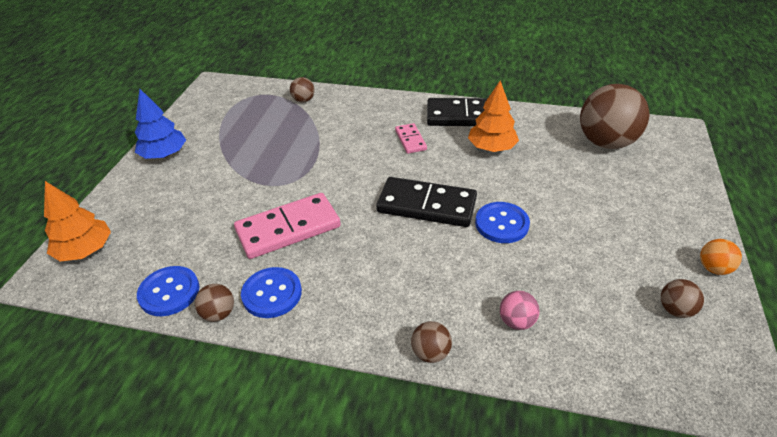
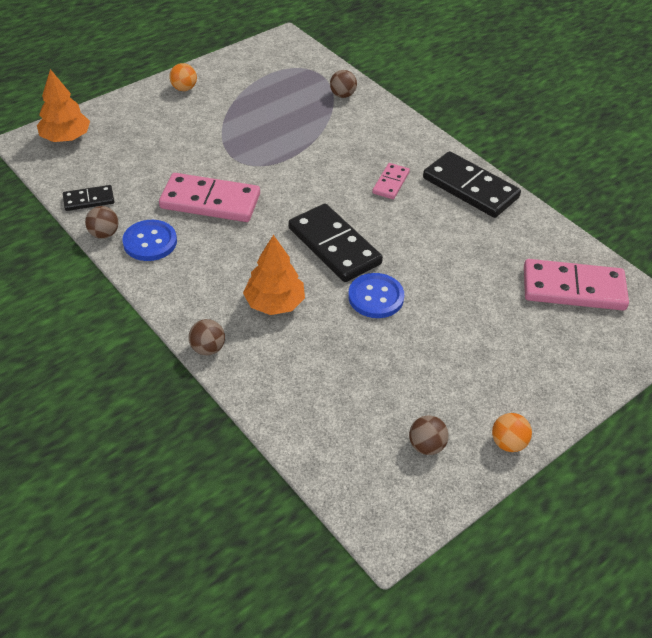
camera: 35 degrees right, 5 degrees up
blue tree [135,89,186,159] -> orange ball [169,63,197,91]
blue button [137,266,199,316] -> black domino [63,185,114,211]
orange tree [468,81,519,152] -> orange tree moved to [243,235,305,315]
pink ball [500,291,539,330] -> none
brown ball [580,84,649,149] -> pink domino [524,259,629,311]

